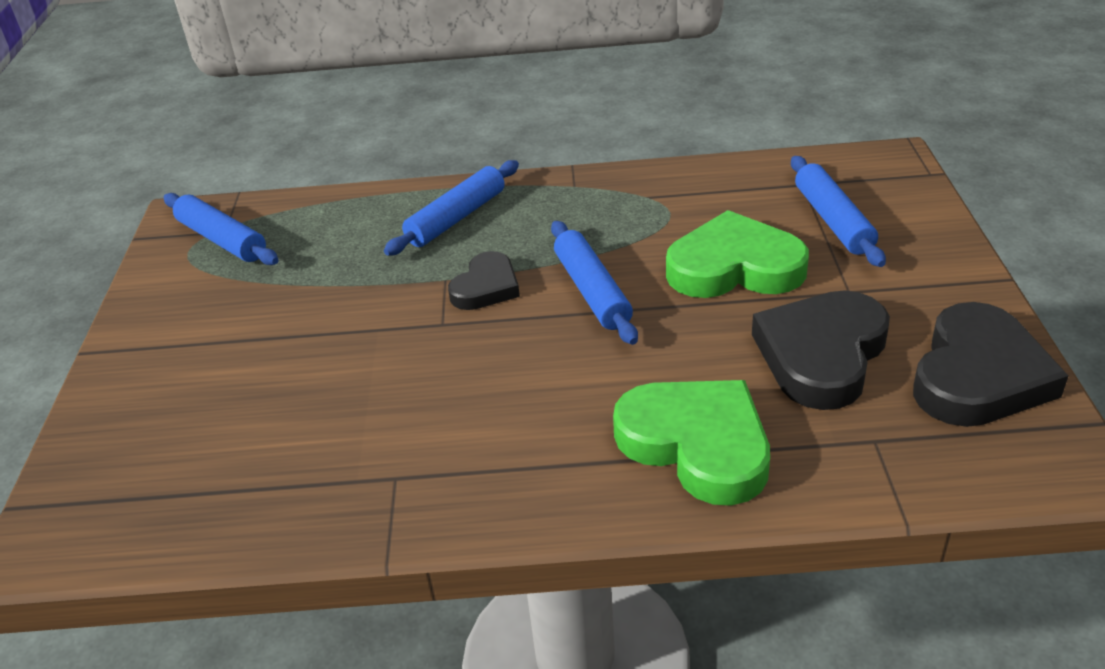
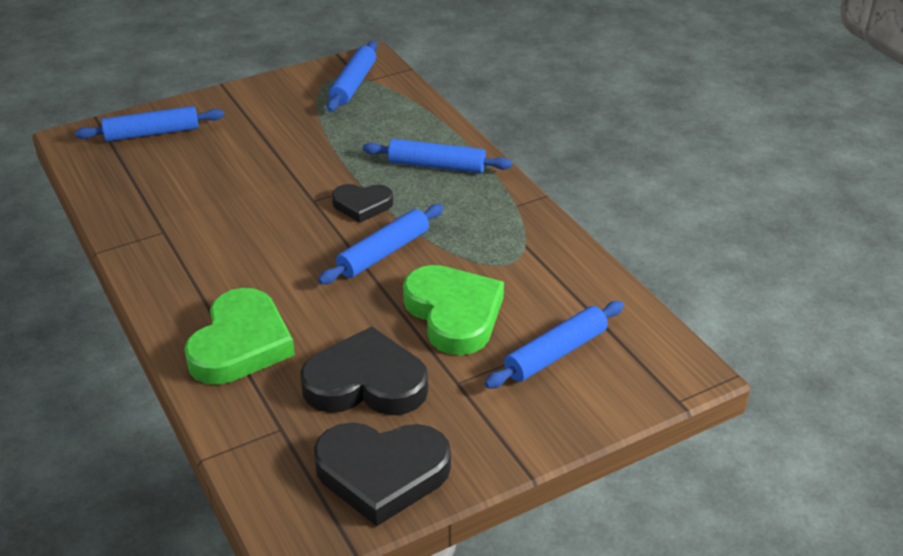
camera: 60 degrees right, 0 degrees up
none -> blue rolling pin [75,106,224,142]

